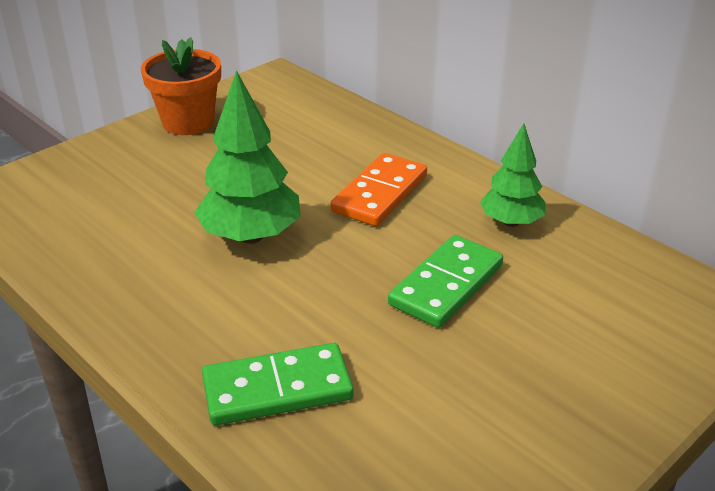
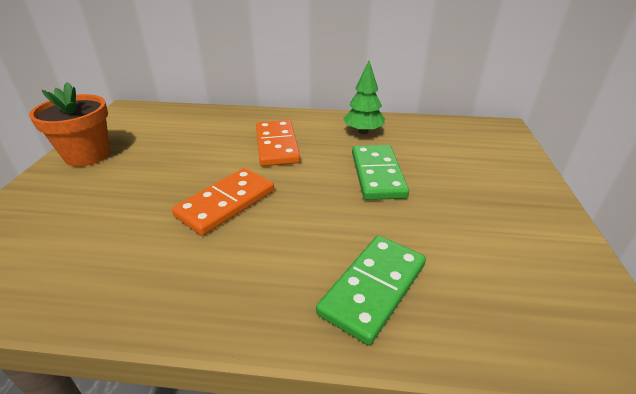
camera: 40 degrees left, 0 degrees up
green tree [194,70,301,244] -> orange domino [172,168,274,236]

